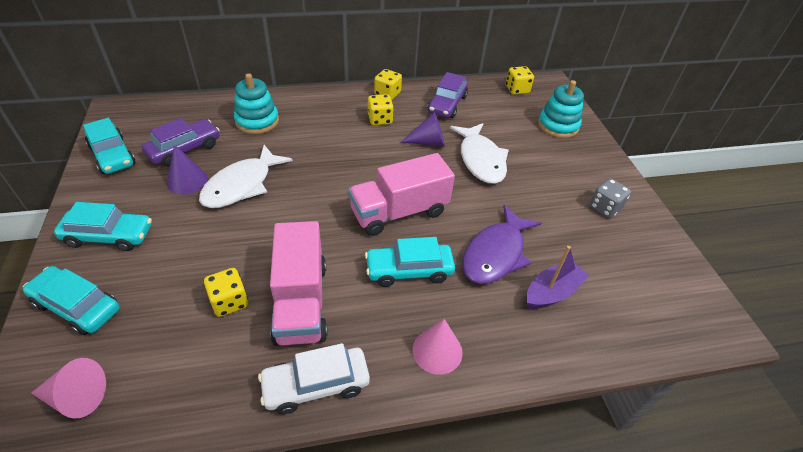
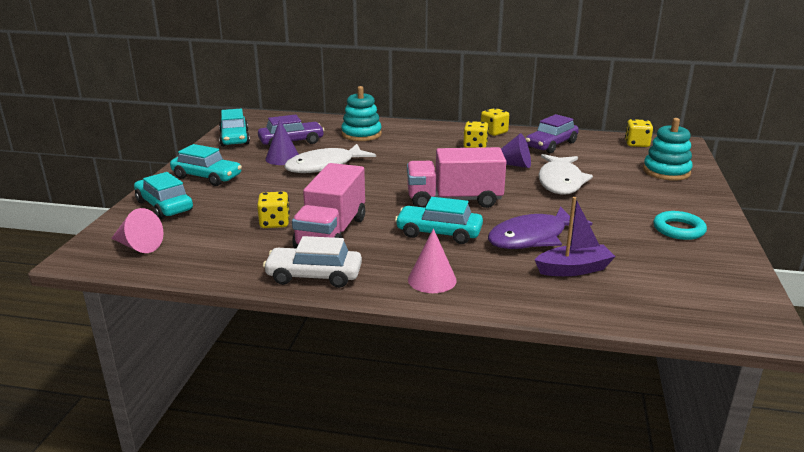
camera: 25 degrees right, 20 degrees down
grey dice [590,178,631,218] -> turquoise ring [653,211,707,240]

